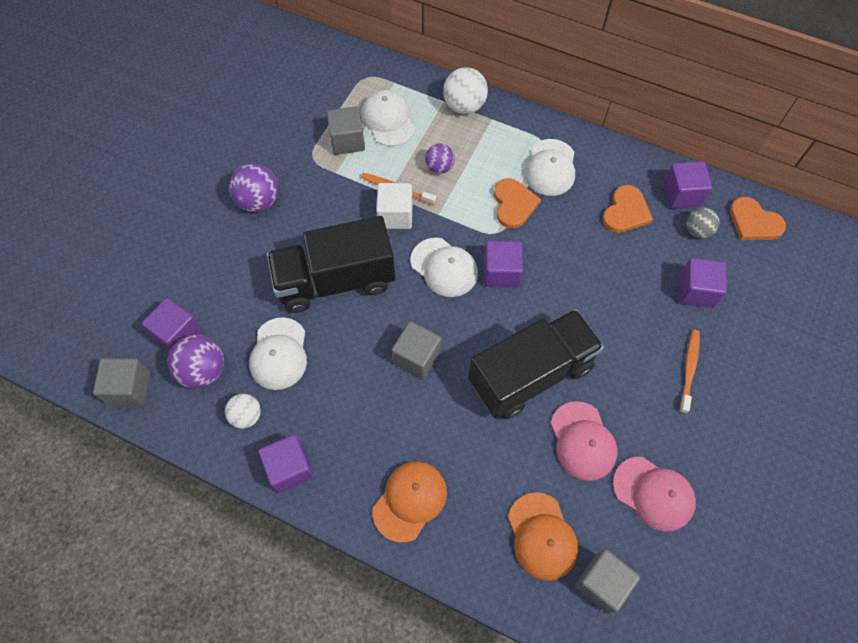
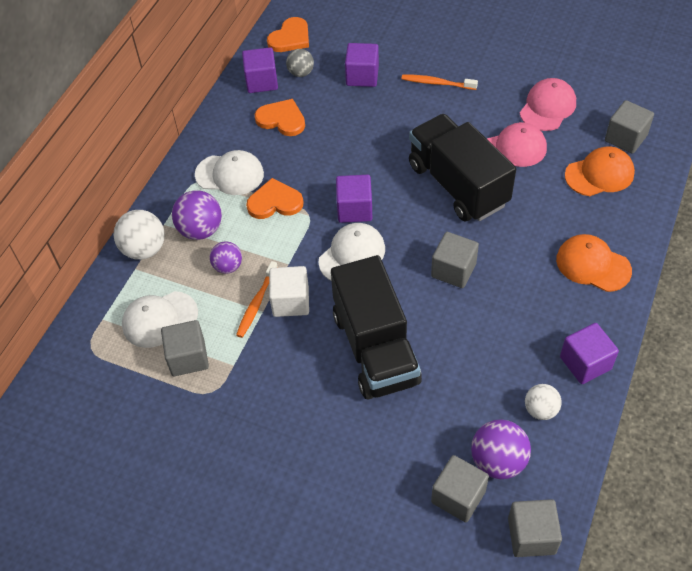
camera: 90 degrees left, 10 degrees down
purple cube [142,298,202,351] -> grey cube [431,455,489,522]
purple ball [229,163,278,212] -> purple ball moved to [172,190,222,240]
white cap [249,317,307,390] -> none

